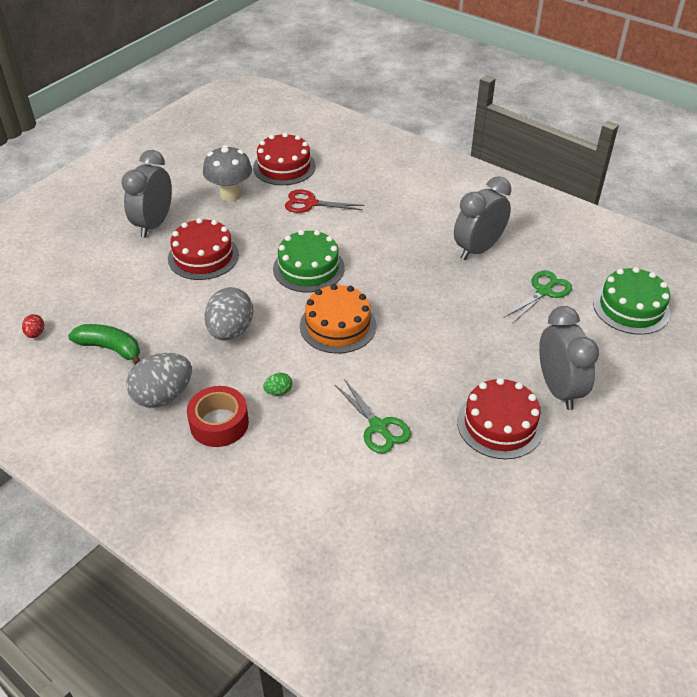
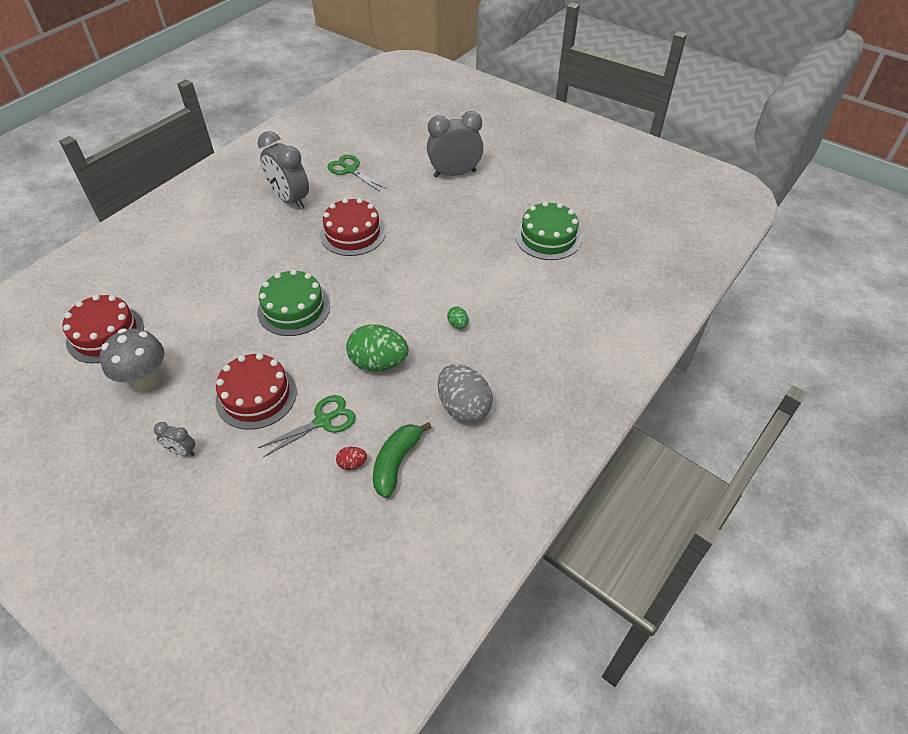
camera: 90 degrees left, 5 degrees up
red egg [22,314,44,338] -> red egg moved to [336,447,367,470]
grey clock [121,150,172,238] -> grey clock [154,422,195,456], size x0.47
red tape [187,386,249,447] -> none
grey egg [205,287,253,341] -> green egg [346,324,409,372]
red scissors [285,190,364,213] -> none
orange cake [300,284,376,354] -> none
green scissors [335,379,411,454] -> green scissors moved to [258,395,356,457]
red cake [457,378,544,459] -> red cake moved to [320,198,386,256]
green cake [593,267,670,335] -> green cake moved to [516,201,581,260]

